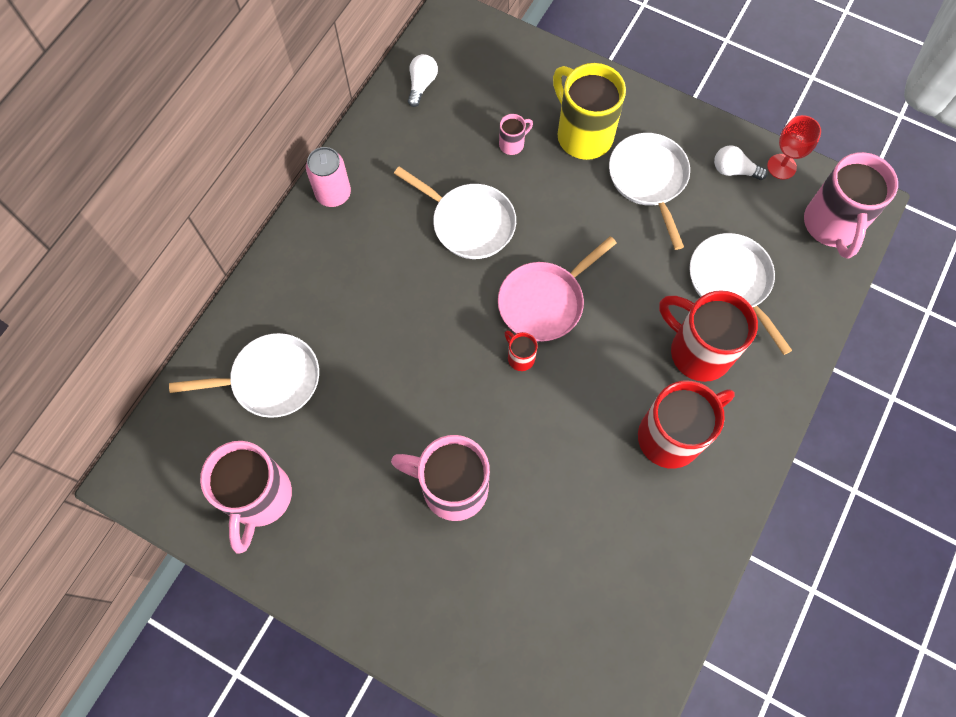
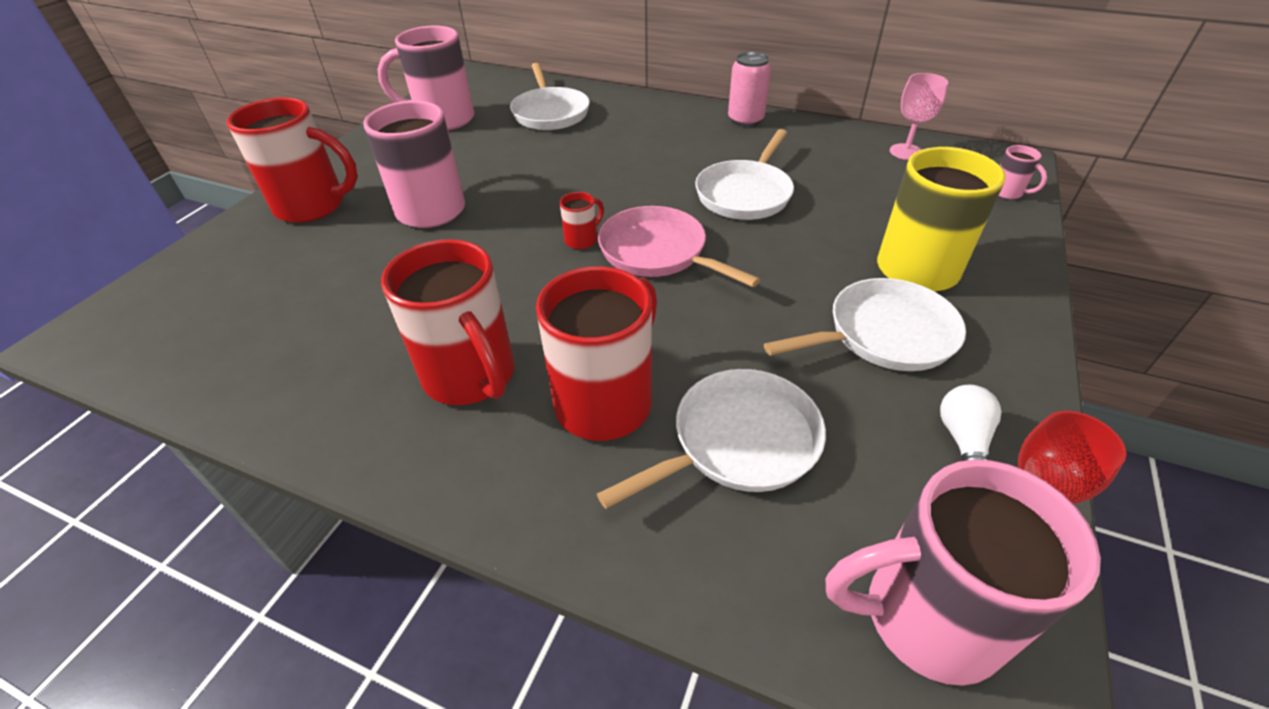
camera: 85 degrees right, 25 degrees down
white light bulb [408,54,438,107] -> pink goblet [890,73,948,160]
pink mug [499,114,533,155] -> pink mug moved to [998,145,1047,199]
none -> red mug [227,98,358,223]

